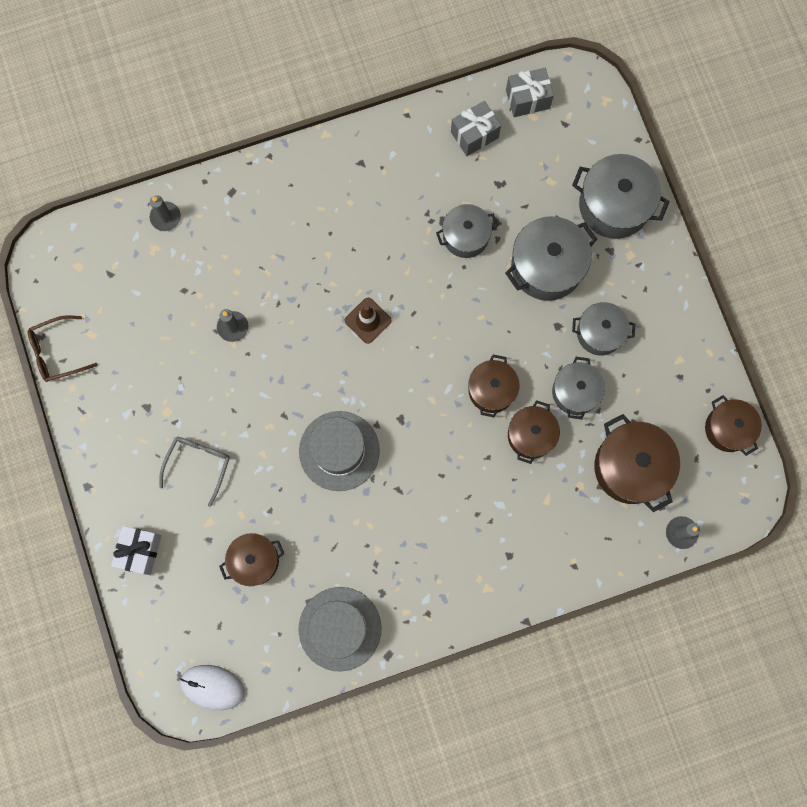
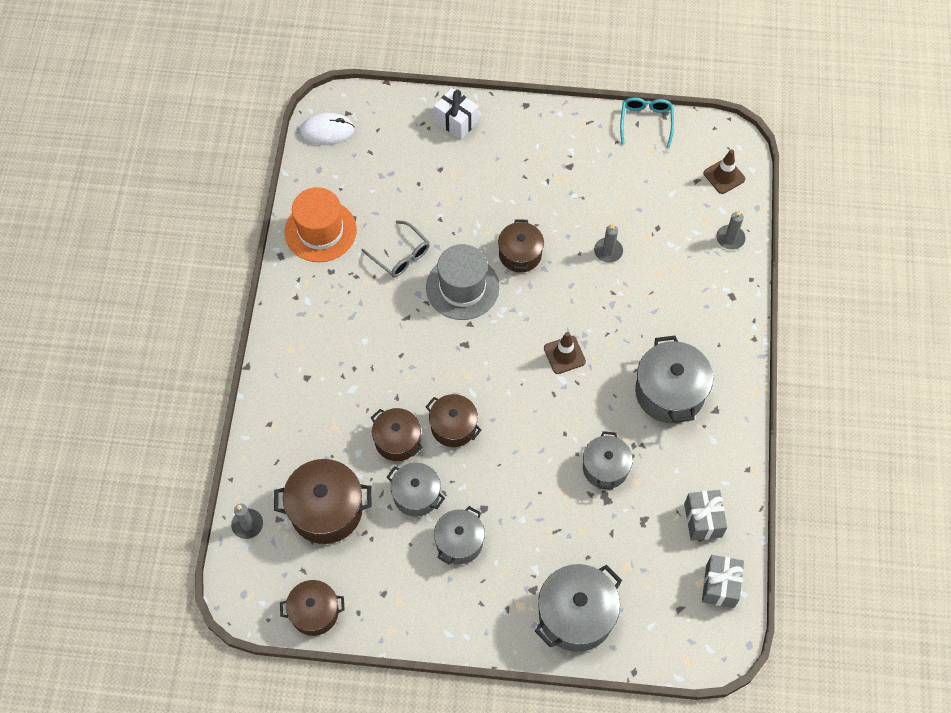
camera: 115 degrees right, 15 degrees down
brown glasses [28,315,98,382] -> turquoise glasses [620,97,674,148]
grey glasses [160,437,230,507] -> grey glasses moved to [362,220,430,277]
white mouse [180,665,245,710] -> white mouse turned 45 degrees clockwise [300,113,355,145]
brown pot [219,533,284,586] -> brown pot moved to [498,219,544,273]
grey hat [298,587,382,671] -> orange hat [285,187,357,262]
grey pot [505,216,597,301] -> grey pot moved to [635,336,713,423]
none -> brown traffic cone [703,149,745,194]

